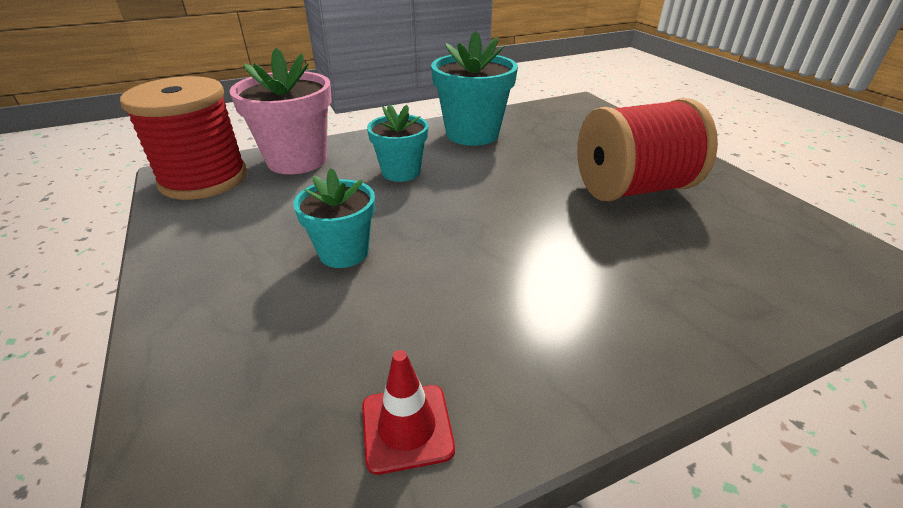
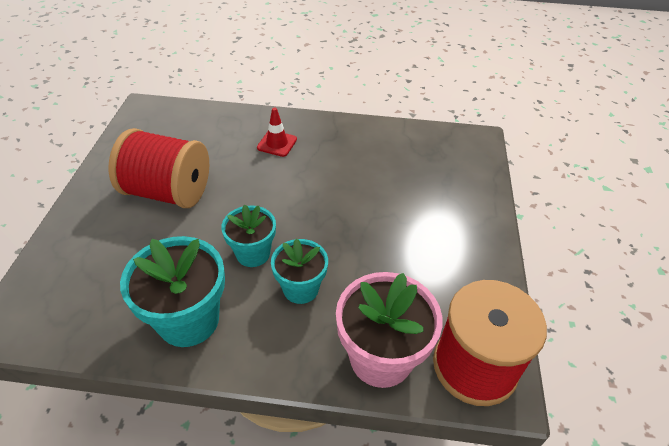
camera: 150 degrees left, 10 degrees up
turquoise flower pot [293,168,375,268] -> turquoise flower pot moved to [221,205,276,267]
red traffic cone [362,350,455,475] -> red traffic cone moved to [257,107,297,157]

